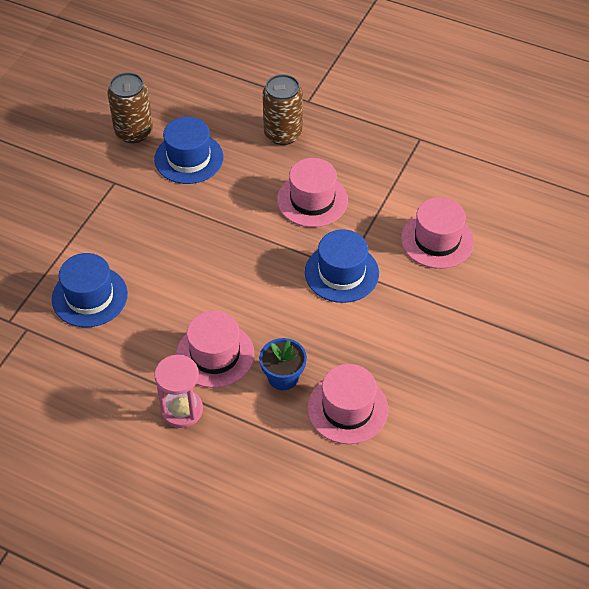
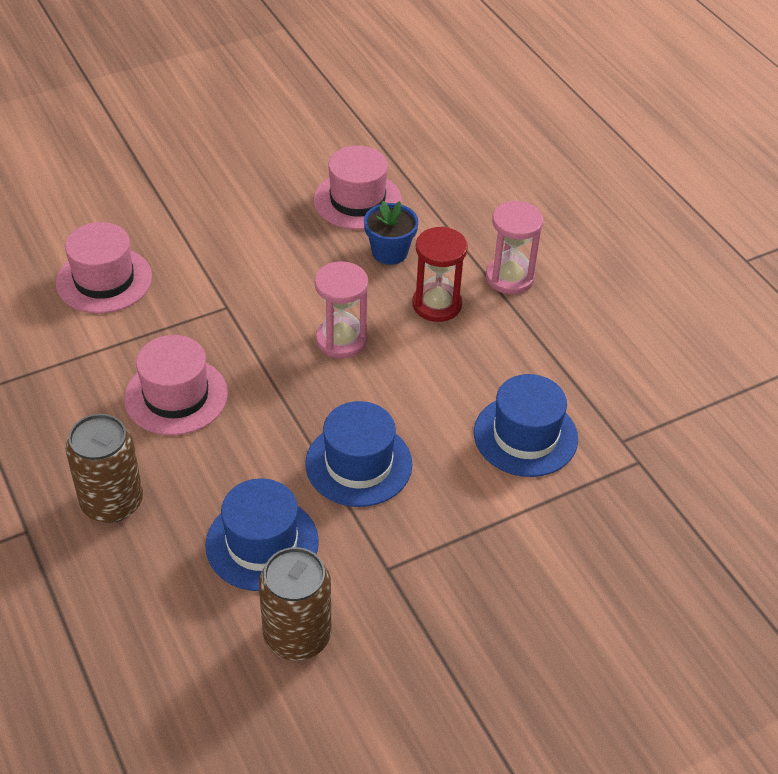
camera: 145 degrees left, 5 degrees down
pink hat [176,310,254,388] -> red hourglass [412,227,468,322]
blue hat [305,229,379,303] -> blue hat moved to [305,401,412,507]
none -> pink hourglass [315,261,368,358]

